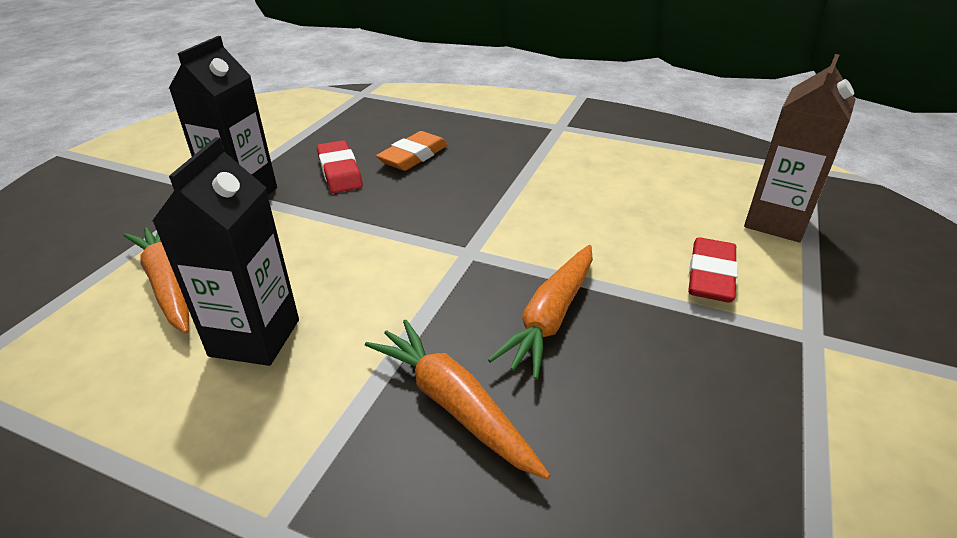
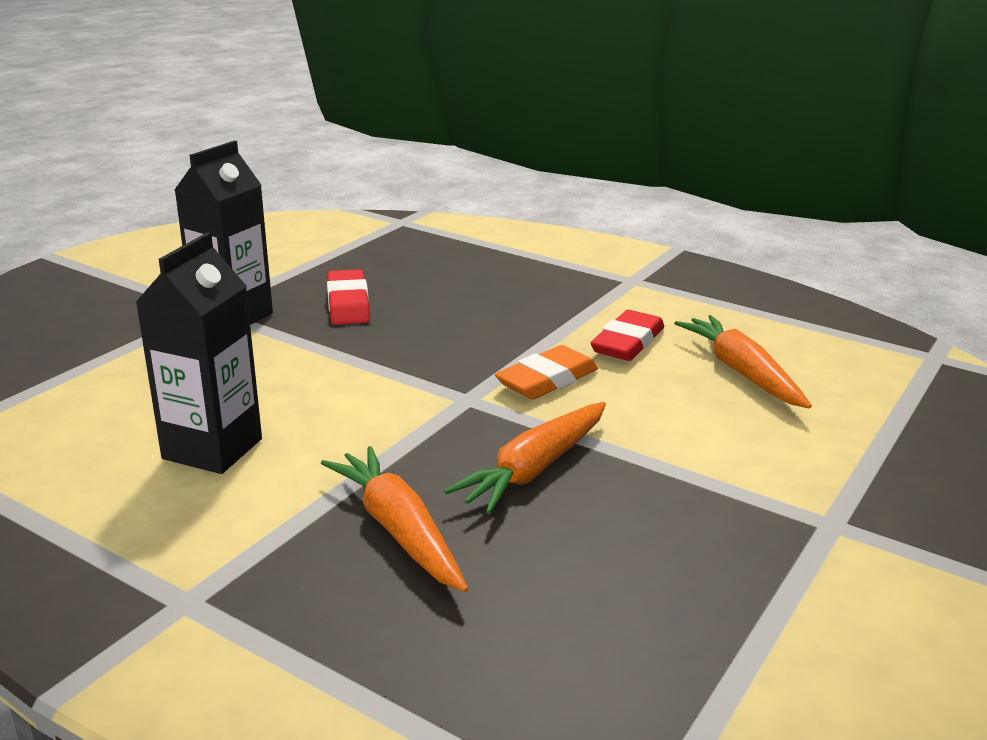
camera: 10 degrees right, 10 degrees down
orange carrot [124,227,189,334] -> orange carrot moved to [674,315,812,408]
orange eraser [376,131,448,171] -> orange eraser moved to [495,345,598,400]
red eraser [688,237,738,303] -> red eraser moved to [591,310,664,361]
brown carton [744,54,856,242] -> none

